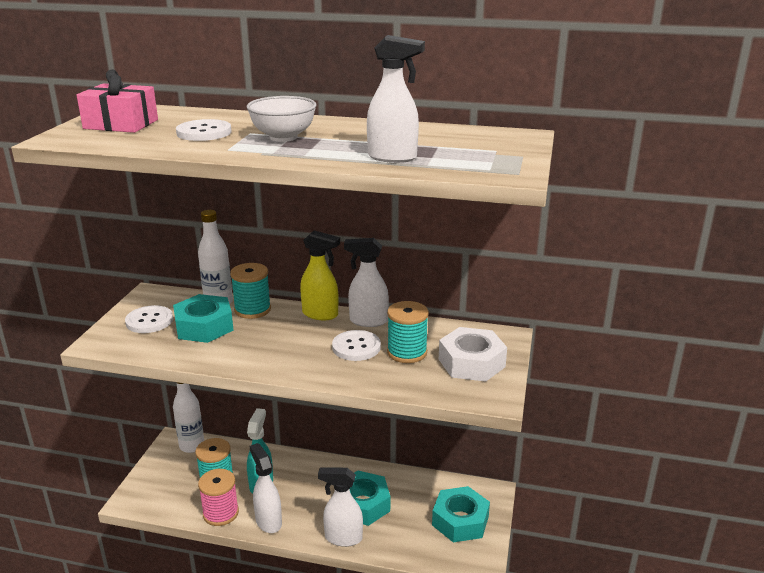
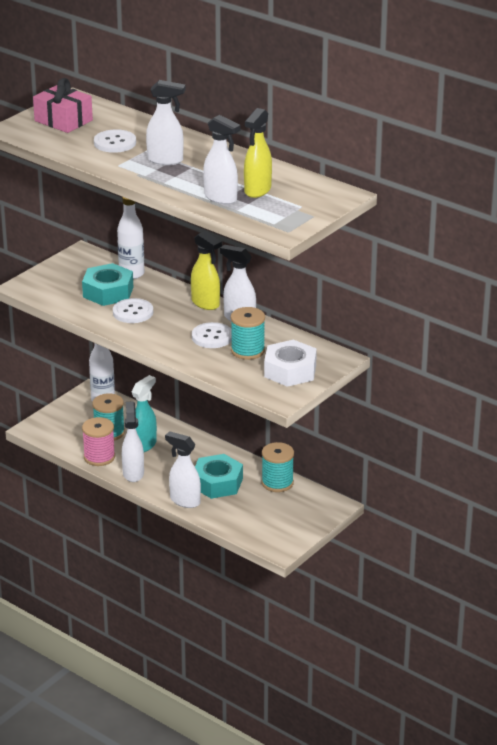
camera: 25 degrees right, 5 degrees up
white button [125,305,173,333] -> white button moved to [113,298,153,323]
turquoise spool [230,263,271,319] -> turquoise spool moved to [262,442,294,492]
white bowl [246,96,317,142] -> white spray bottle [146,80,185,165]
turquoise nut [432,486,490,542] -> none
none -> yellow spray bottle [244,108,272,198]

